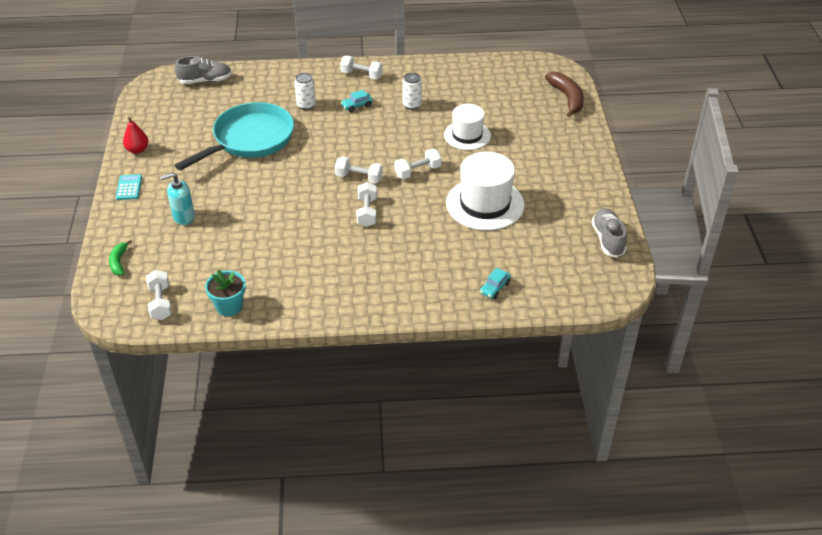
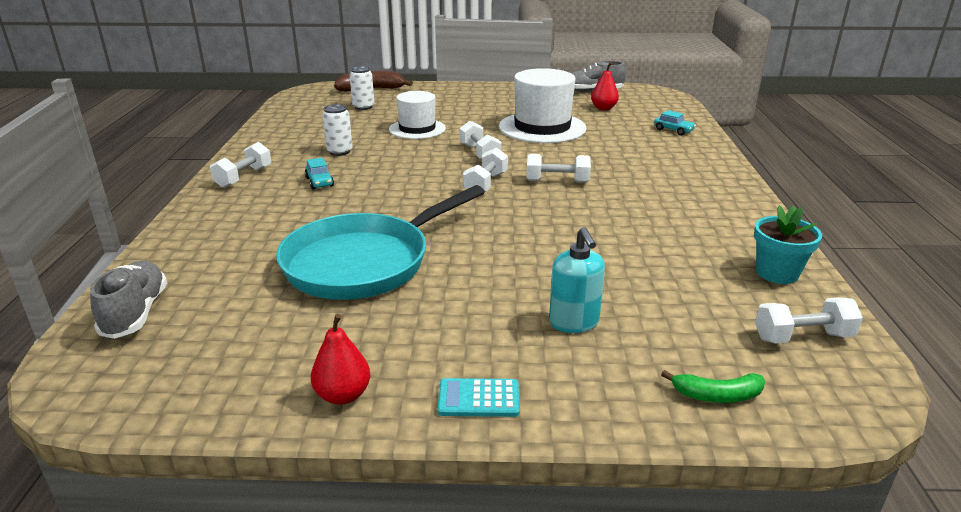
camera: 85 degrees left, 15 degrees down
turquoise pan [175,102,294,171] -> turquoise pan turned 90 degrees counterclockwise [276,185,485,300]
white can [294,73,316,110] -> white can moved to [350,66,374,110]
none -> red pear [591,62,619,110]

